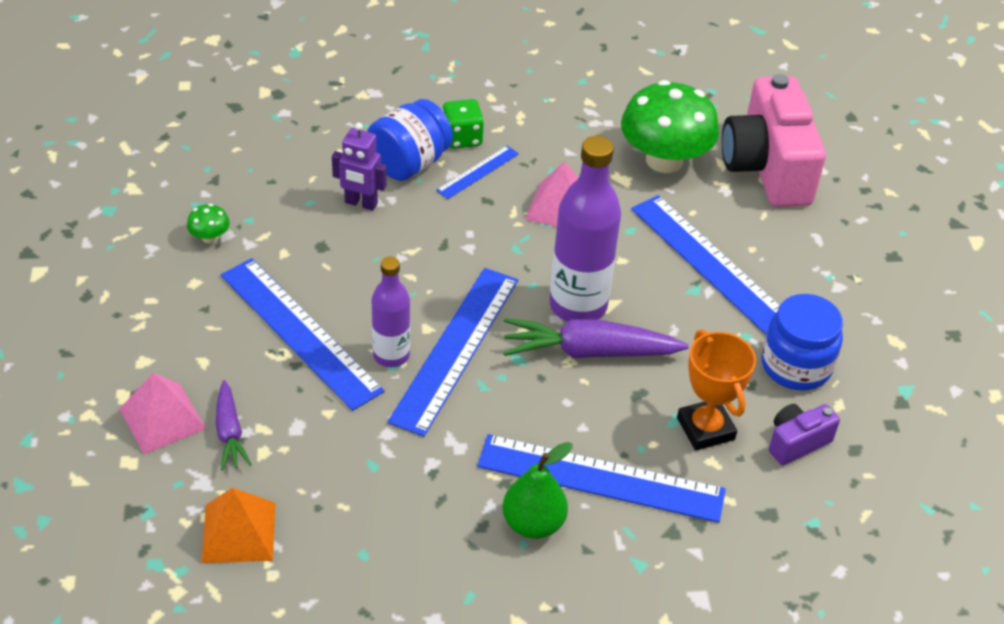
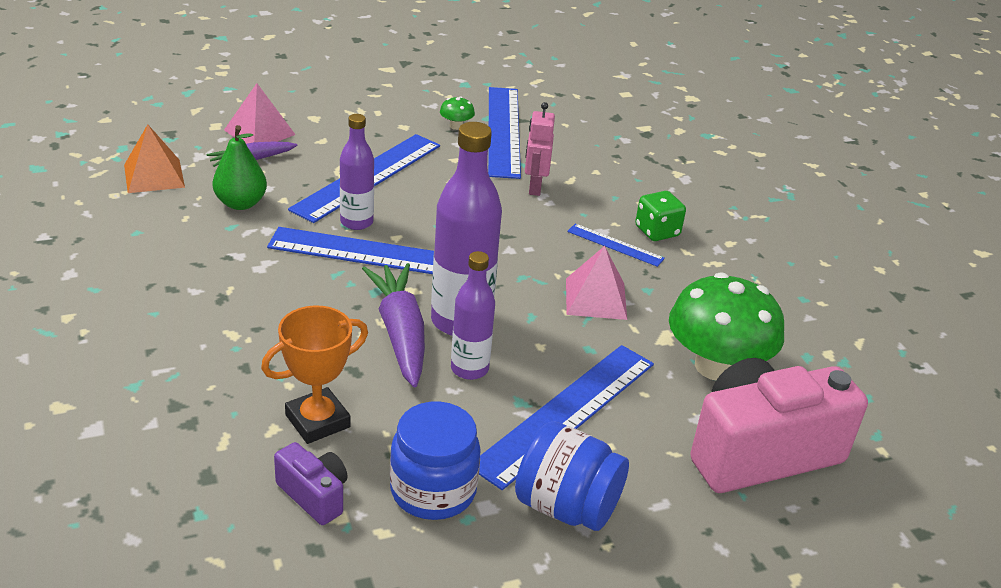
camera: 75 degrees right, 10 degrees down
purple robot [332,123,387,211] -> pink robot [525,102,555,196]
blue jar [367,99,453,181] -> blue jar moved to [515,421,629,531]
blue ruler [477,434,726,523] -> blue ruler moved to [488,87,521,179]
green pear [502,442,573,539] -> green pear moved to [213,125,267,210]
none -> purple bottle [451,251,495,380]

